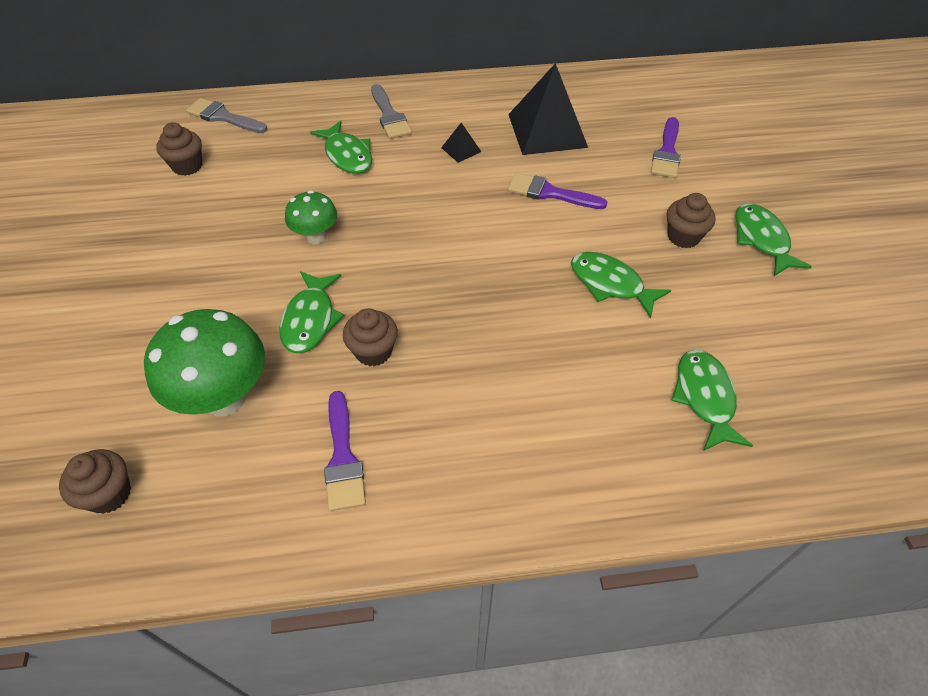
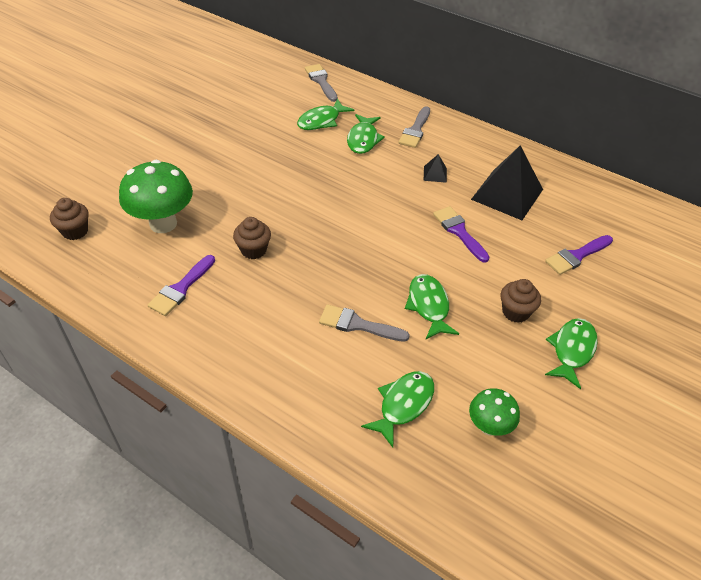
camera: 40 degrees right, 5 degrees down
brown cupcake [156,122,202,176] -> none
green fish [280,271,344,353] -> green fish moved to [297,99,354,130]
green mushroom [285,191,337,244] -> green mushroom moved to [469,388,520,436]
none -> grey brush [319,304,410,342]

